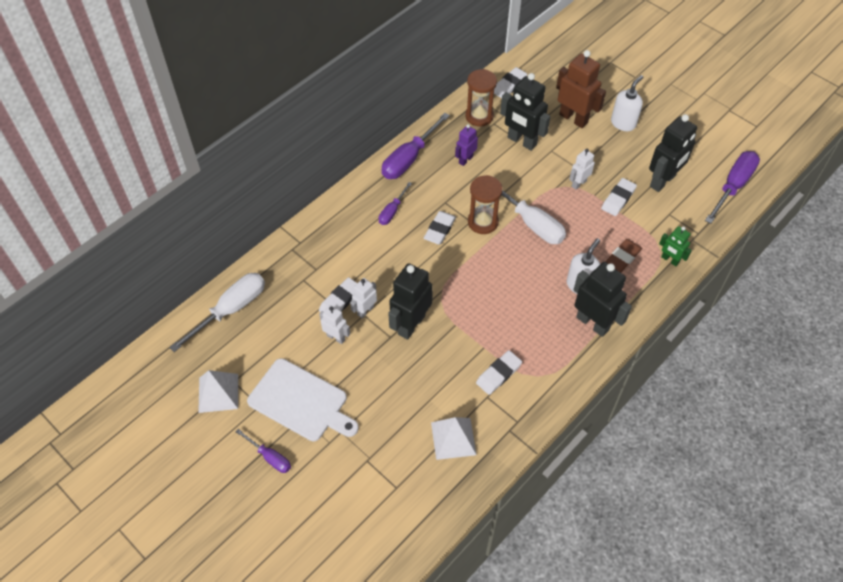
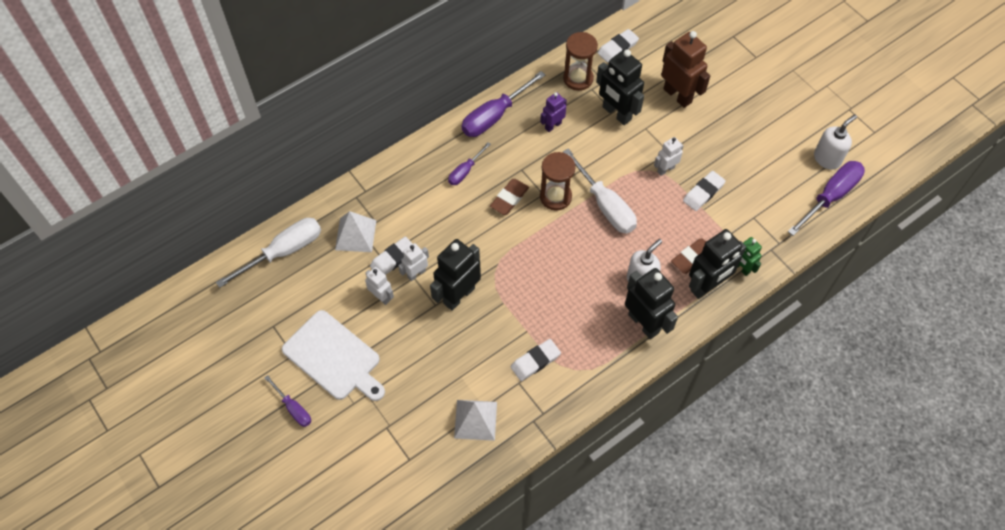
camera: 10 degrees right, 5 degrees up
white pyramid [198,370,238,413] -> white pyramid moved to [335,211,376,252]
white eraser [424,211,456,244] -> brown eraser [490,179,529,215]
white soap dispenser [611,75,643,131] -> white soap dispenser moved to [814,114,857,170]
black robot [649,114,697,192] -> black robot moved to [689,229,746,299]

